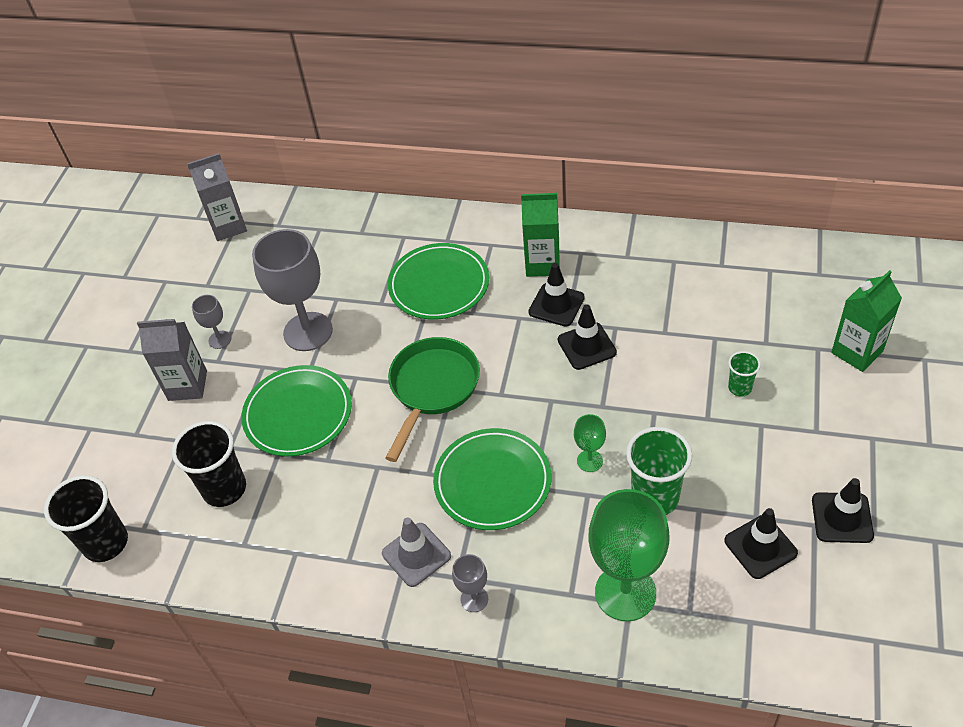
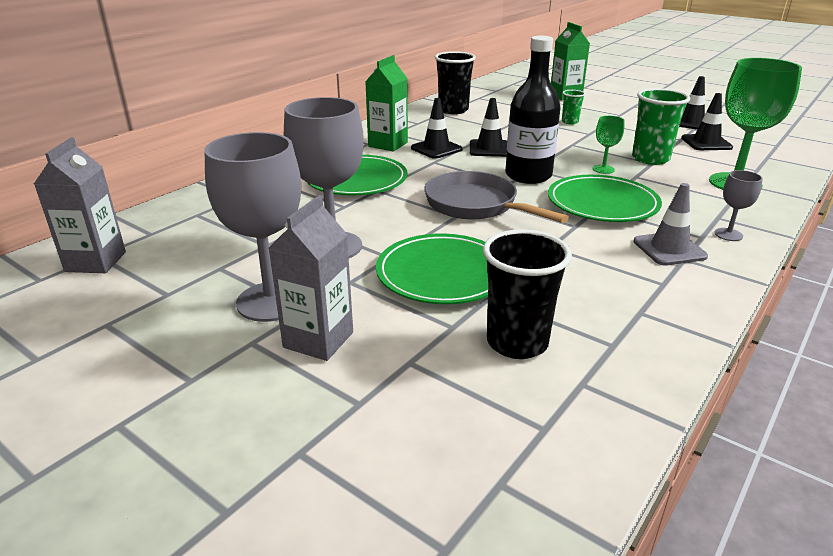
camera: 70 degrees left, 20 degrees down
black cup [44,475,128,562] -> black cup moved to [435,51,476,114]
grey goblet [192,295,231,349] -> grey goblet [205,132,301,322], size x2.16
green pan [386,337,480,462] -> grey pan [424,171,569,223]
none -> black bottle [505,36,561,184]

